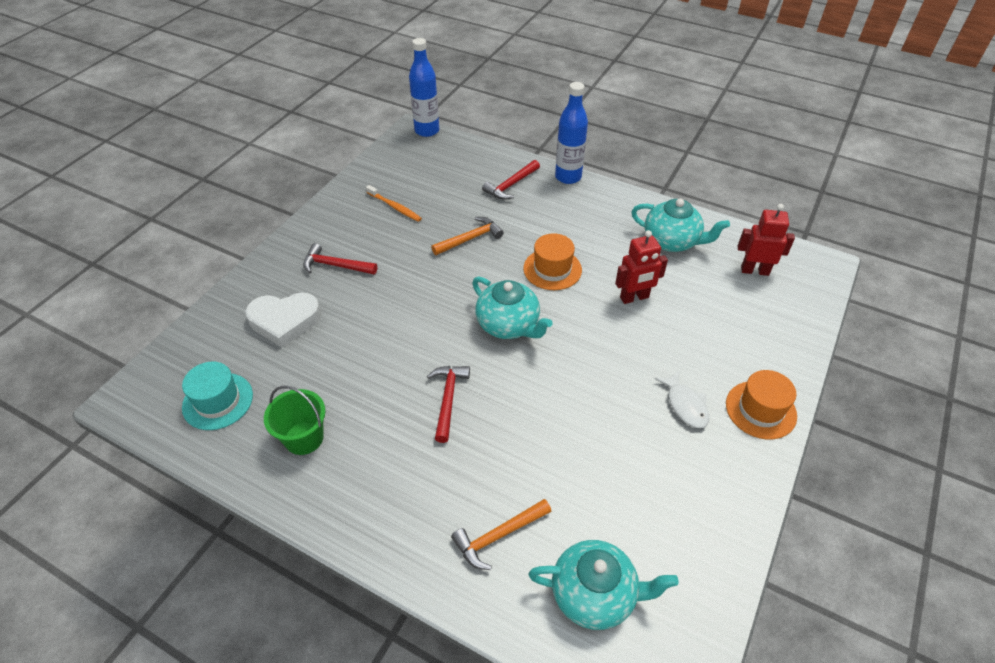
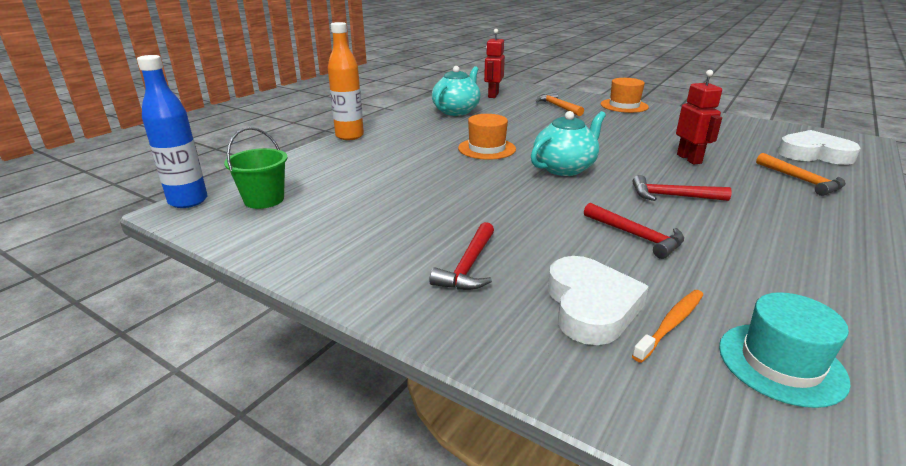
camera: 85 degrees left, 20 degrees down
green bucket [264,386,326,455] -> green bucket moved to [224,127,288,209]
orange toothbrush [366,185,422,222] -> orange toothbrush moved to [632,290,703,363]
orange hammer [431,217,504,255] -> orange hammer moved to [536,92,584,116]
red hammer [482,160,540,200] -> red hammer moved to [584,203,684,259]
turquoise teapot [529,540,679,630] -> white heart [778,130,861,165]
blue bottle [555,82,588,184] -> orange bottle [328,22,364,140]
red robot [615,230,668,304] -> red robot moved to [676,70,722,164]
white fish [655,370,709,428] -> none

